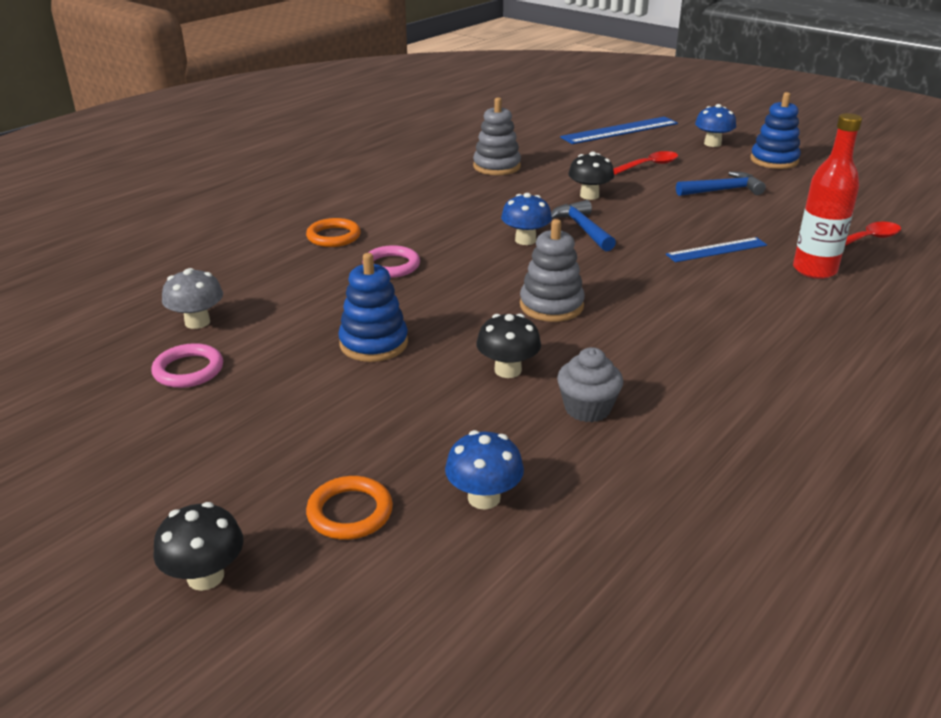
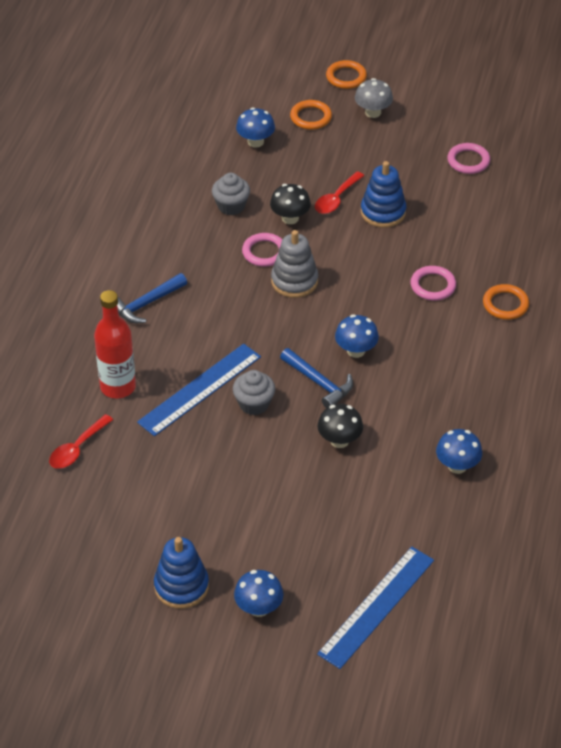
camera: 155 degrees right, 15 degrees up
black mushroom [153,502,244,591] -> orange ring [326,60,367,89]
grey mushroom [162,268,223,329] -> grey mushroom moved to [355,78,393,118]
grey stacking toy [473,97,521,175] -> blue mushroom [436,429,482,474]
red spoon [613,151,678,174] -> red spoon moved to [315,171,364,214]
blue ruler [666,237,767,262] -> blue ruler [137,344,261,436], size x1.59
blue hammer [676,171,766,196] -> blue hammer moved to [117,273,187,323]
none -> grey cupcake [233,370,275,415]
none -> pink ring [242,233,283,267]

